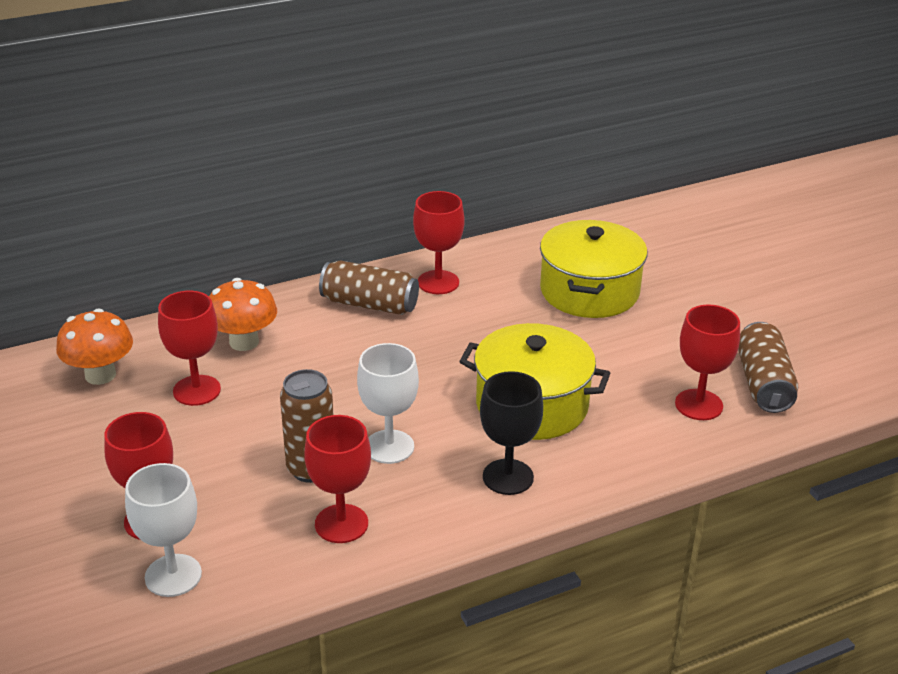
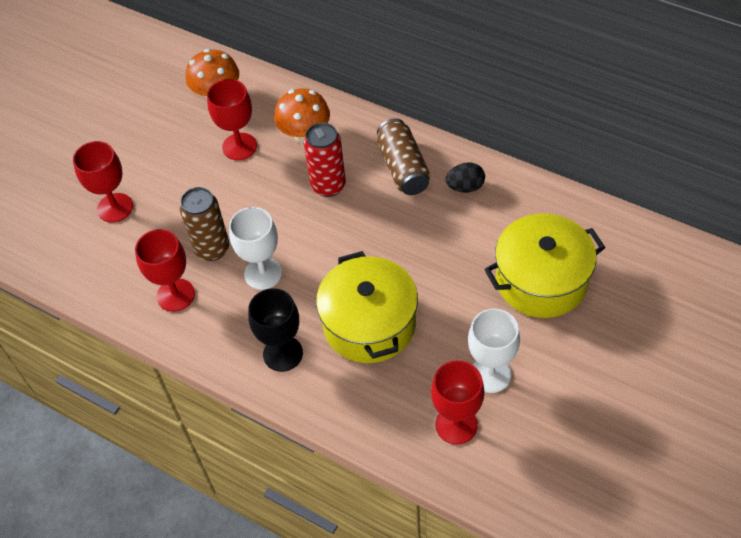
camera: 60 degrees right, 20 degrees up
white goblet [125,463,202,597] -> white goblet moved to [468,309,520,393]
red goblet [413,191,465,294] -> black egg [445,162,485,193]
brown can [738,322,798,413] -> none
none -> red can [304,123,346,197]

